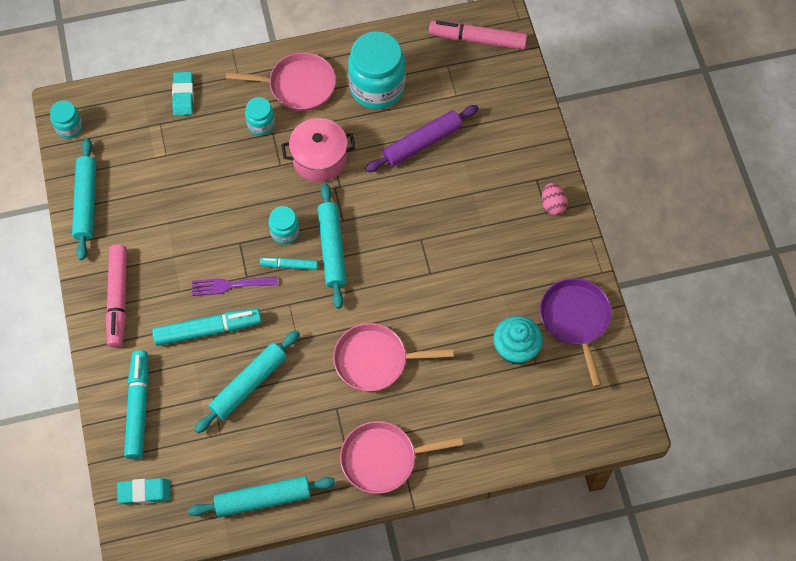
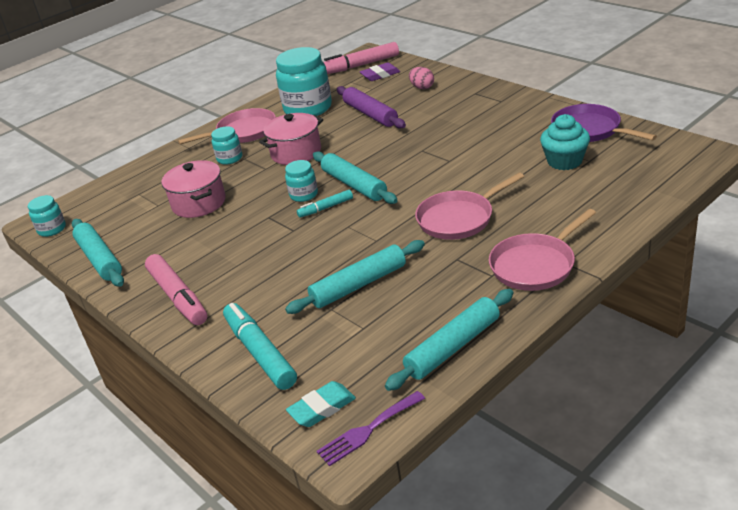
camera: 25 degrees left, 30 degrees down
turquoise marker [152,308,261,346] -> none
turquoise eraser [172,72,194,115] -> none
purple fork [192,277,278,296] -> purple fork moved to [317,391,425,466]
turquoise rolling pin [194,330,300,433] -> turquoise rolling pin turned 45 degrees clockwise [285,240,425,314]
purple rolling pin [365,105,479,172] -> purple rolling pin turned 60 degrees counterclockwise [337,86,406,129]
pink egg [542,183,568,215] -> pink egg moved to [409,67,434,89]
none -> pink pot [162,160,226,218]
none -> purple eraser [360,62,400,81]

